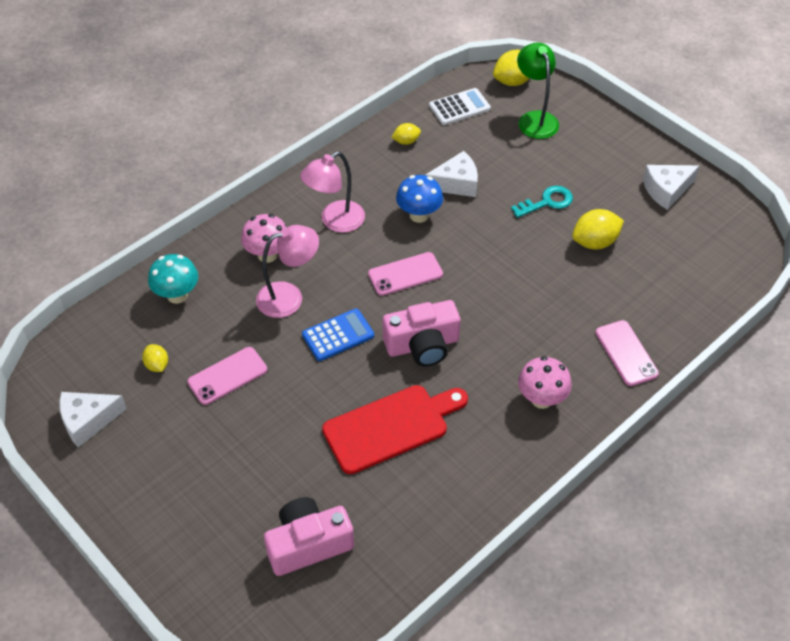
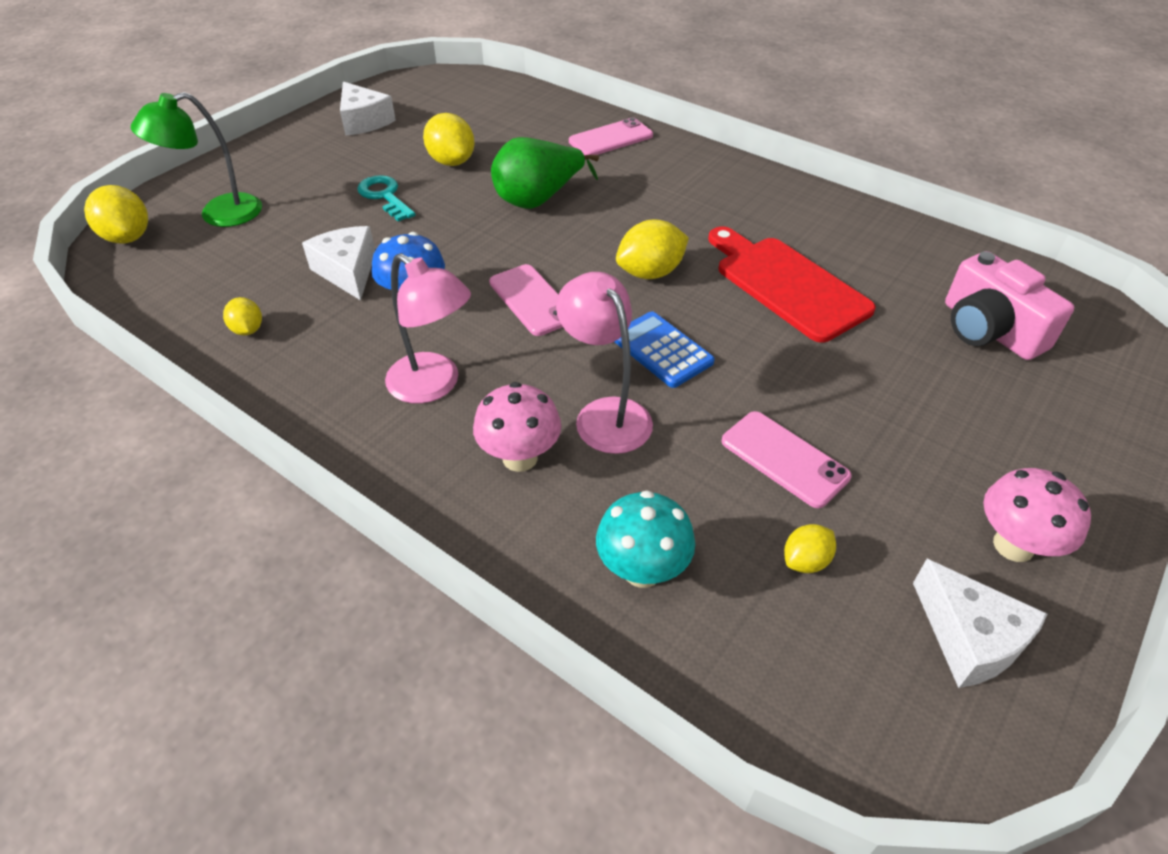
camera: 100 degrees left, 5 degrees down
pink camera [383,300,461,366] -> yellow lemon [616,219,689,279]
white calculator [429,88,491,125] -> none
pink mushroom [518,356,572,409] -> pink mushroom moved to [983,468,1091,562]
none -> green pear [491,137,599,209]

